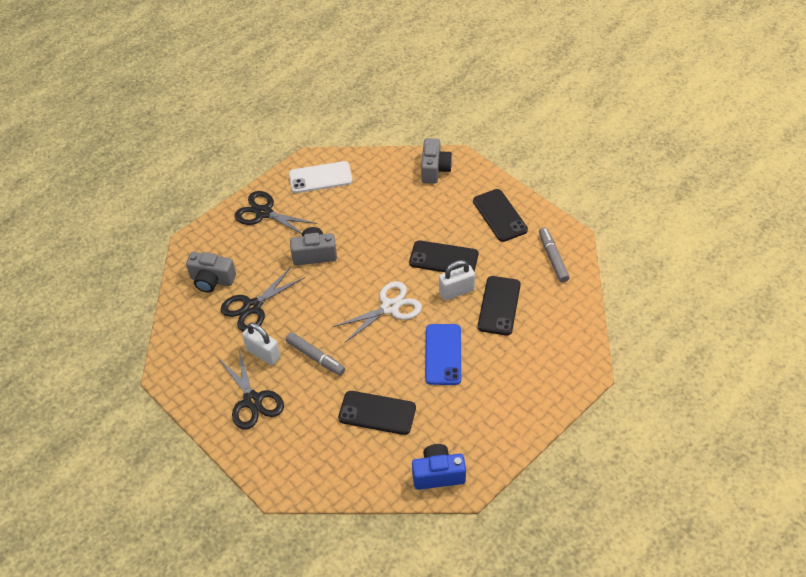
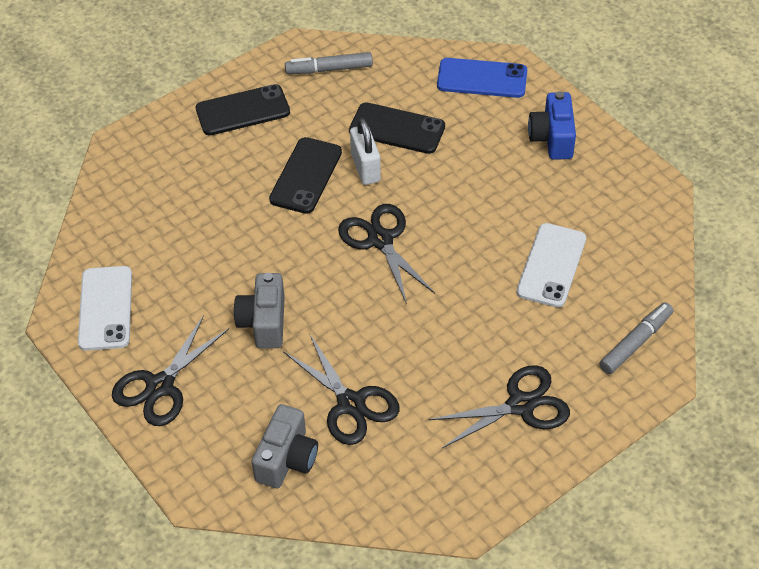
camera: 85 degrees left, 0 degrees up
white padlock [242,323,280,365] -> none
grey marker [286,332,345,376] -> grey marker moved to [599,302,673,374]
white scissors [333,281,422,343] -> black scissors [338,204,435,304]
black phone [338,391,416,435] -> white phone [516,223,586,307]
blue camera [412,444,466,490] -> blue camera moved to [528,91,576,160]
grey camera [421,138,452,184] -> none
blue phone [425,324,461,385] -> blue phone moved to [437,58,527,98]

